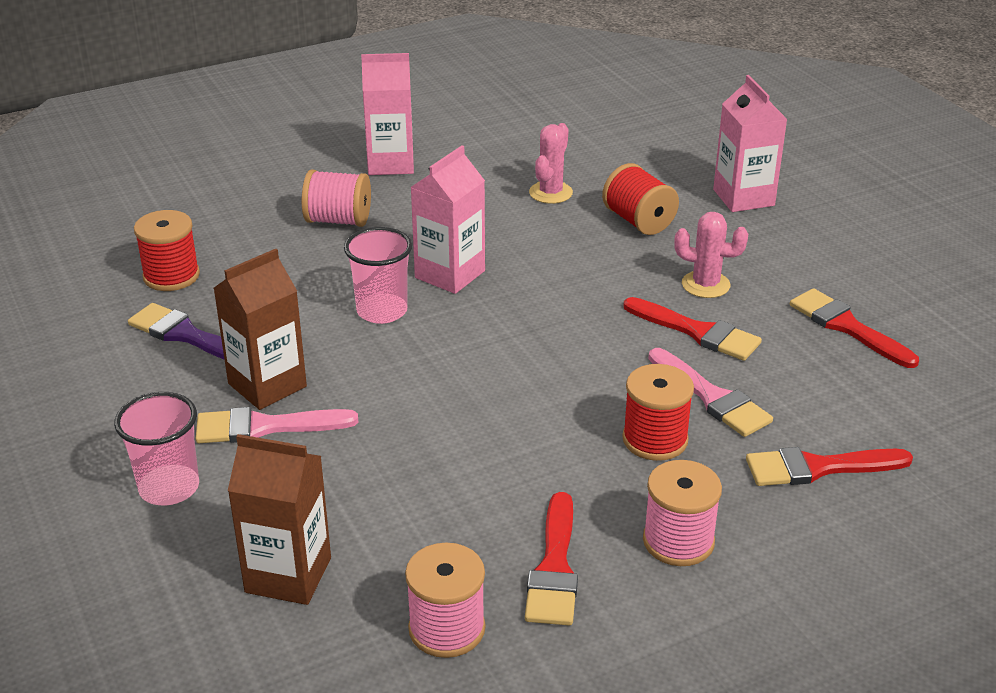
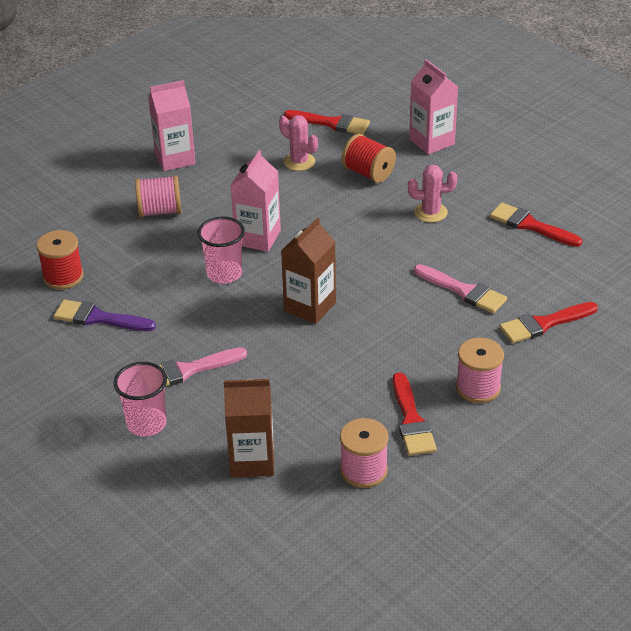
camera: 15 degrees left, 5 degrees up
brown carton [214,249,307,410] -> brown carton moved to [281,217,336,324]
pink cactus [529,123,573,204] -> pink cactus turned 60 degrees counterclockwise [279,115,318,171]
red spool [622,364,694,461] -> none
red brush [623,297,762,361] -> red brush moved to [284,110,370,135]

